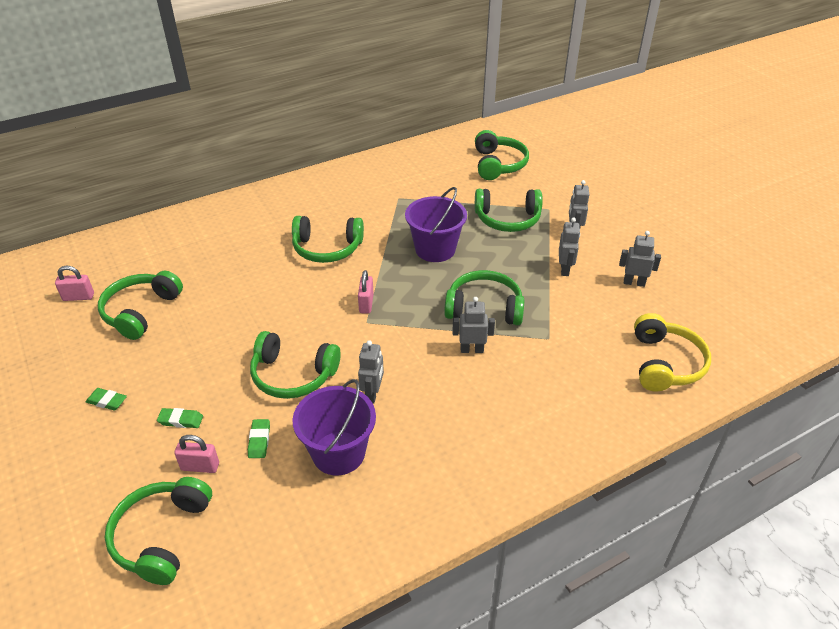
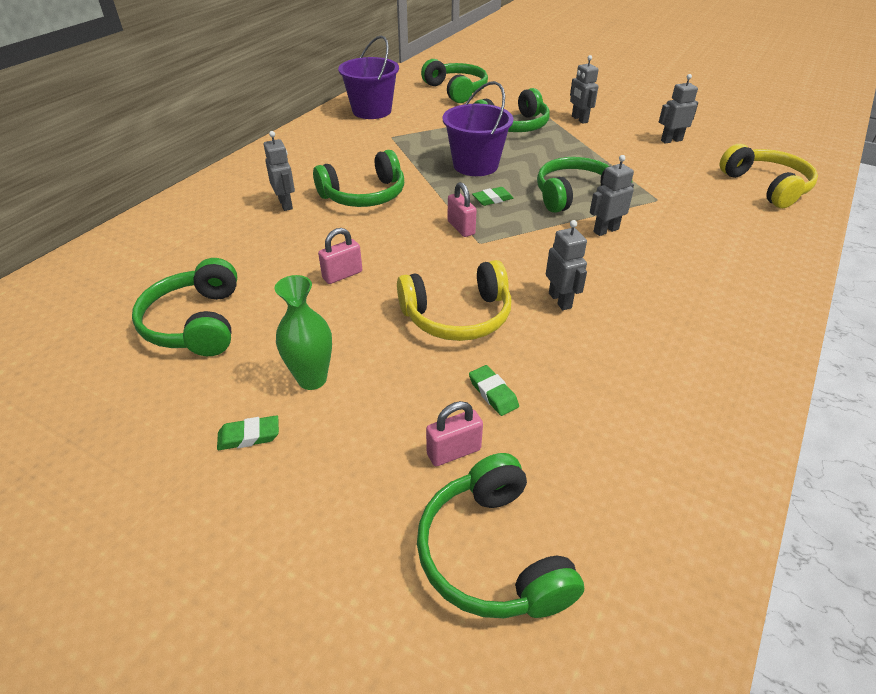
camera: 30 degrees left, 0 degrees up
pink padlock [55,266,94,301] -> pink padlock moved to [318,228,362,284]
green eraser [157,408,203,428] -> green eraser moved to [472,187,513,206]
green headphones [250,331,341,399] -> yellow headphones [397,260,511,341]
purple bucket [292,379,376,476] -> purple bucket moved to [338,36,399,119]
grey robot [559,218,580,276] -> grey robot moved to [264,131,295,211]
none -> green vase [275,275,332,390]

